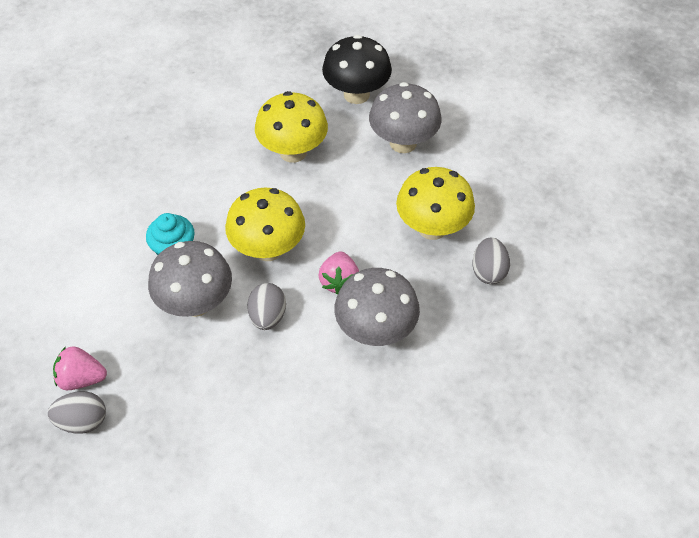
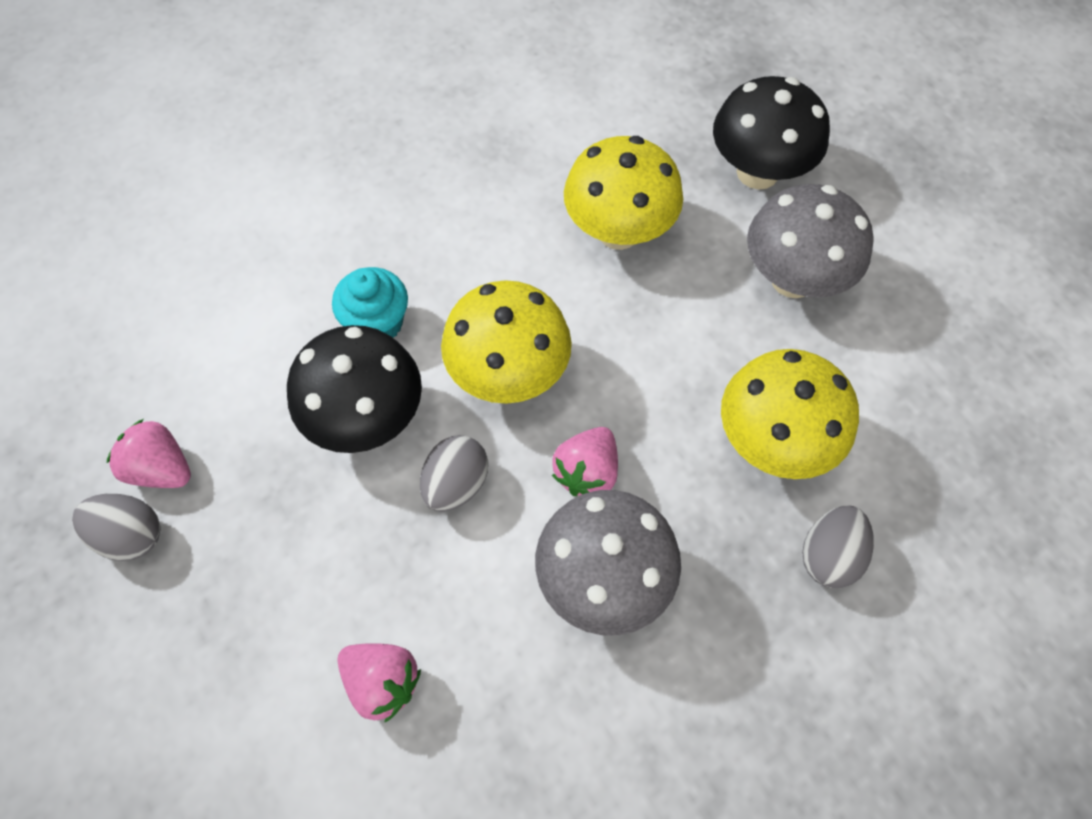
camera: 25 degrees right, 10 degrees up
grey mushroom [148,241,232,317] -> black mushroom [287,325,422,453]
none -> pink strawberry [337,643,421,722]

